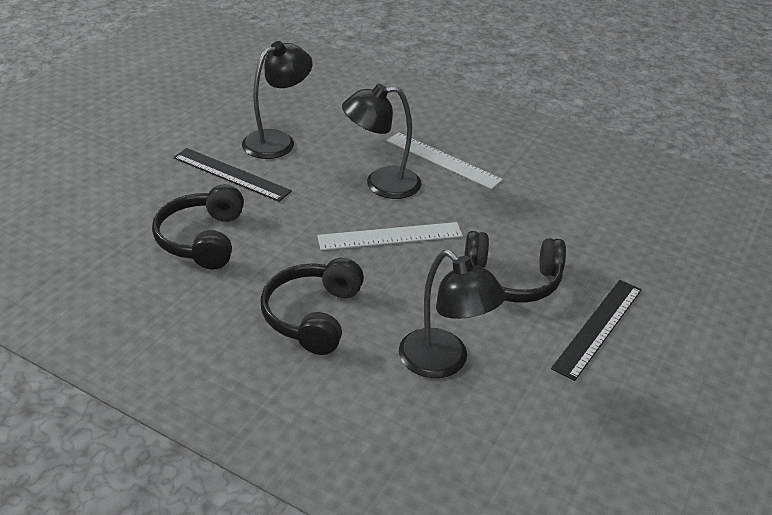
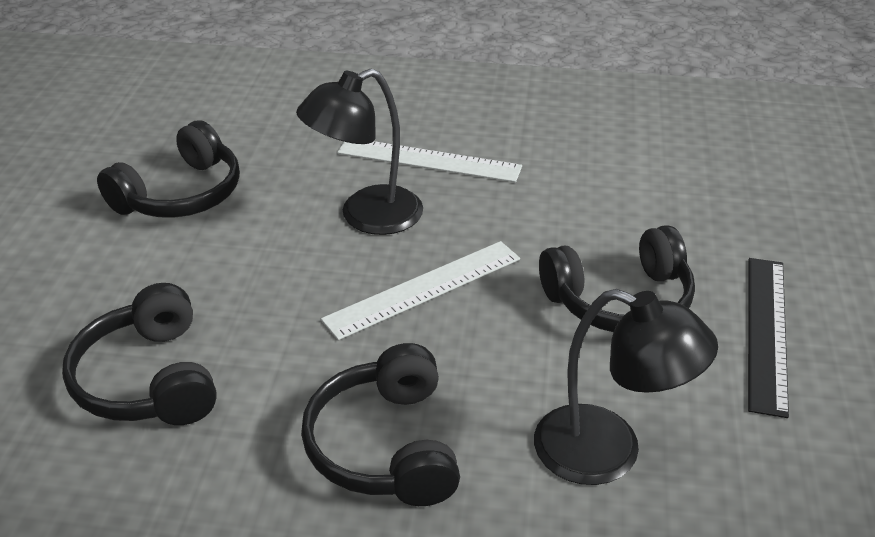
camera: 20 degrees left, 0 degrees up
black ruler [173,148,292,202] -> none
black lamp [242,41,313,159] -> black headphones [97,120,240,218]

